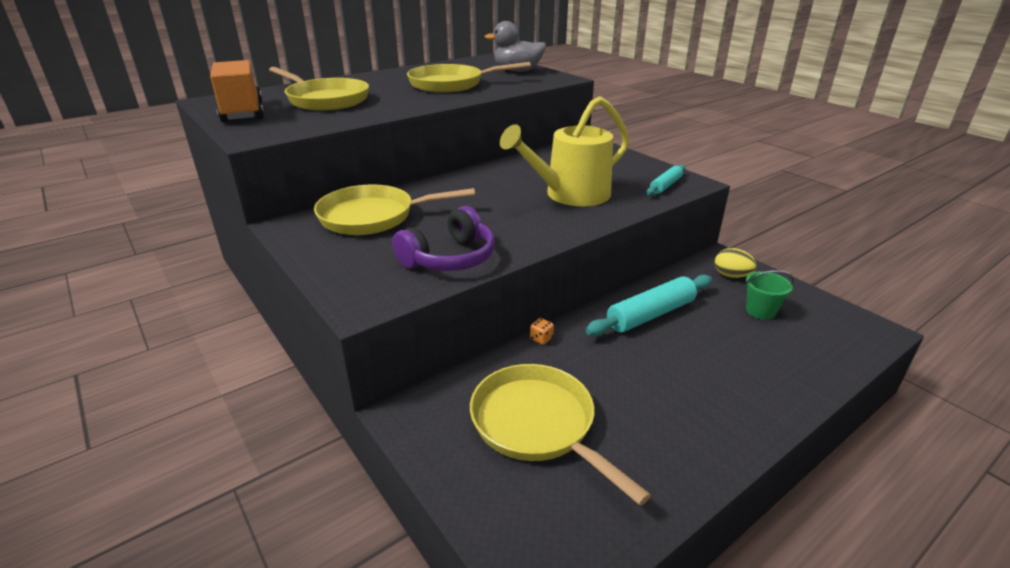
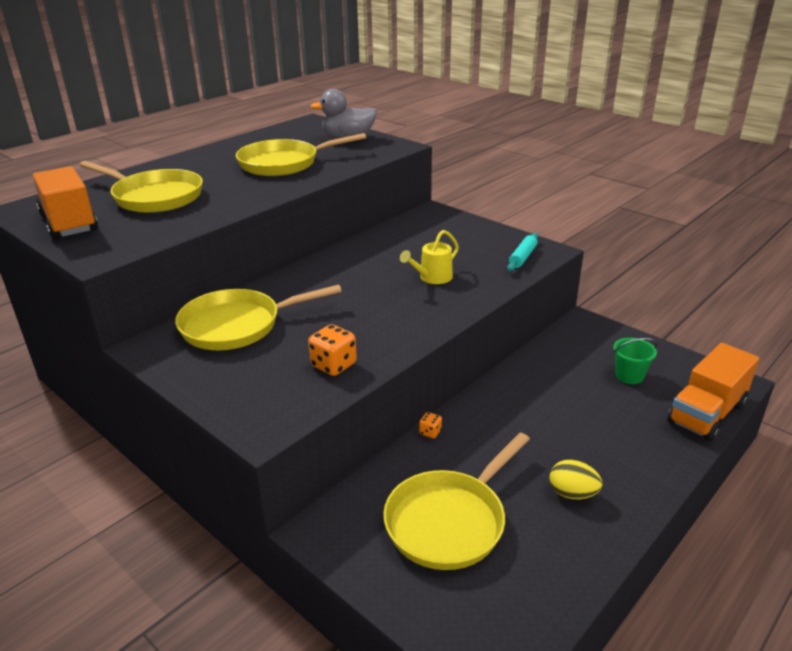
camera: 10 degrees left, 0 degrees up
purple headphones [392,206,495,271] -> orange dice [308,324,357,376]
yellow pan [470,364,651,505] -> yellow pan turned 90 degrees counterclockwise [383,433,530,570]
yellow watering can [500,96,629,206] -> yellow watering can [400,230,459,284], size x0.50
turquoise rolling pin [585,275,712,336] -> none
yellow egg [715,248,757,278] -> yellow egg moved to [549,460,602,499]
none -> orange truck [667,343,759,441]

